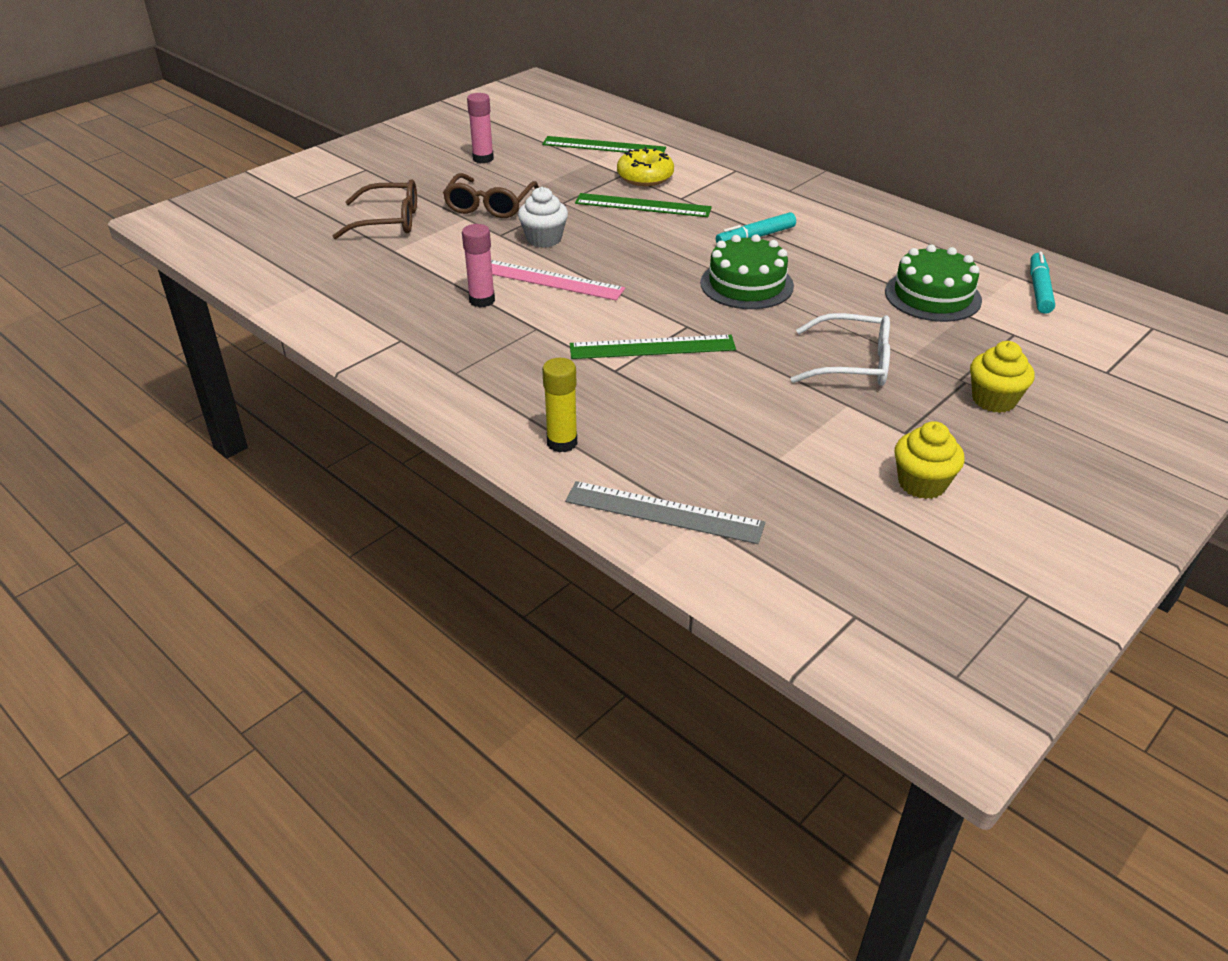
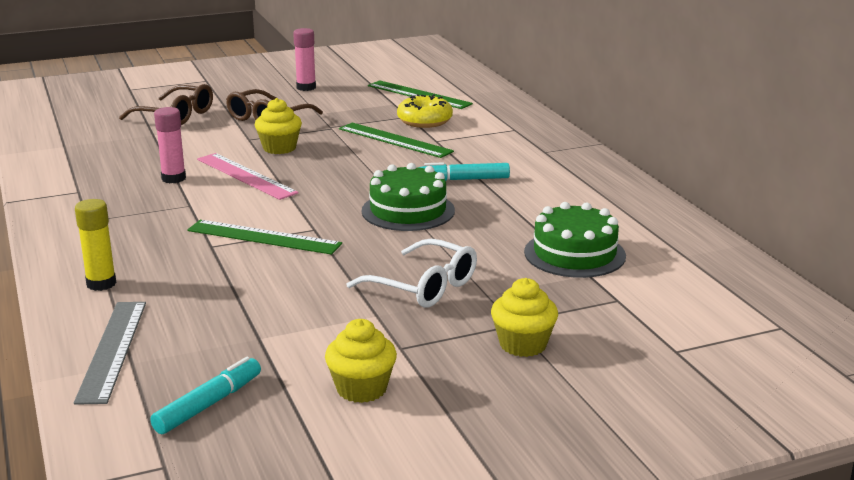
camera: 25 degrees right, 15 degrees down
white cupcake [518,187,568,248] -> yellow cupcake [255,98,302,154]
grey ruler [565,481,765,544] -> grey ruler turned 45 degrees clockwise [74,302,146,405]
turquoise marker [1030,252,1055,314] -> turquoise marker moved to [150,357,261,434]

